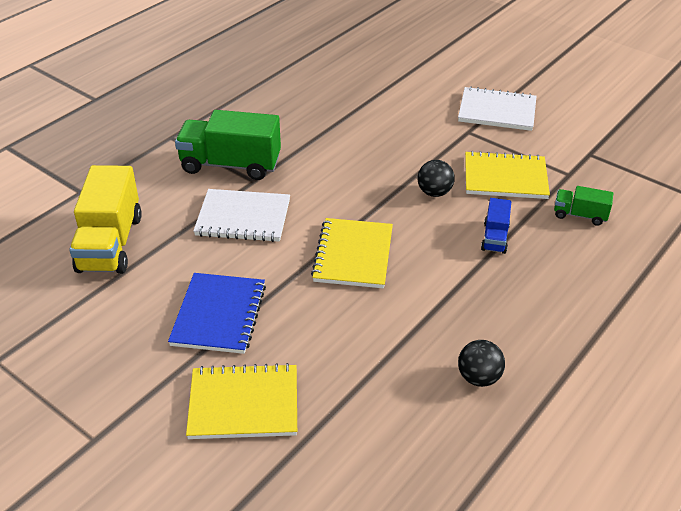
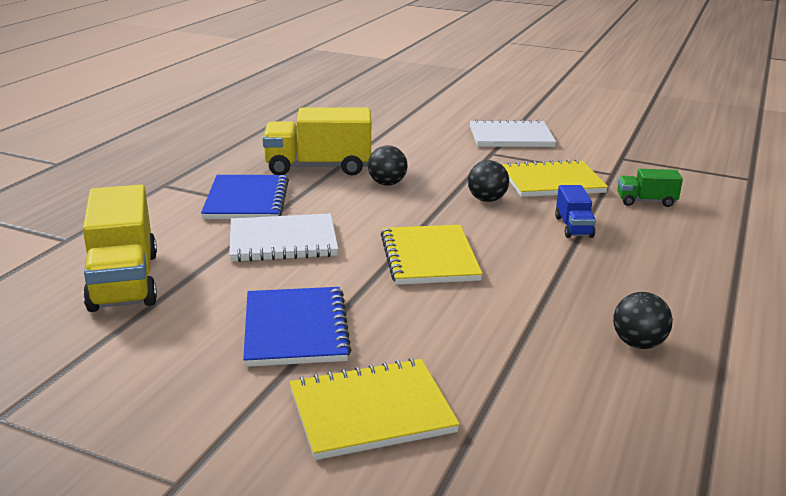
camera: 15 degrees left, 15 degrees down
green truck [175,110,281,180] -> blue notebook [201,175,289,219]
none -> yellow truck [263,107,371,176]
none -> black ball [368,146,408,186]

